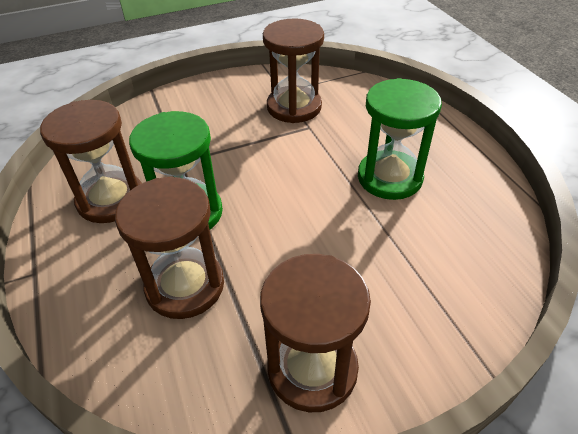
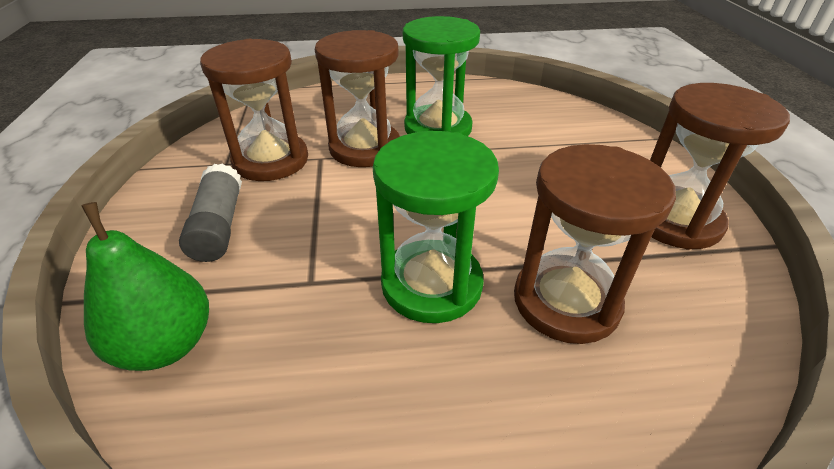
camera: 75 degrees left, 5 degrees down
brown hourglass [40,100,142,223] -> brown hourglass moved to [315,30,400,167]
none -> green pear [81,202,209,371]
none -> grey glue stick [179,164,242,262]

